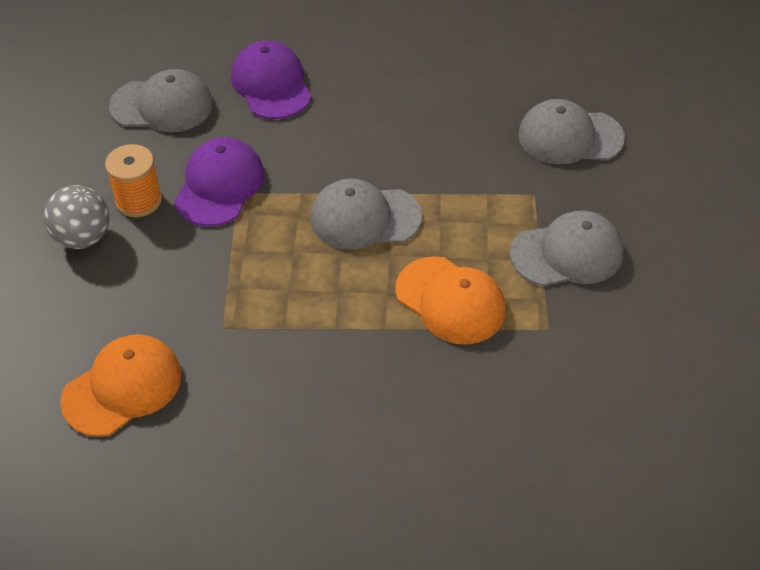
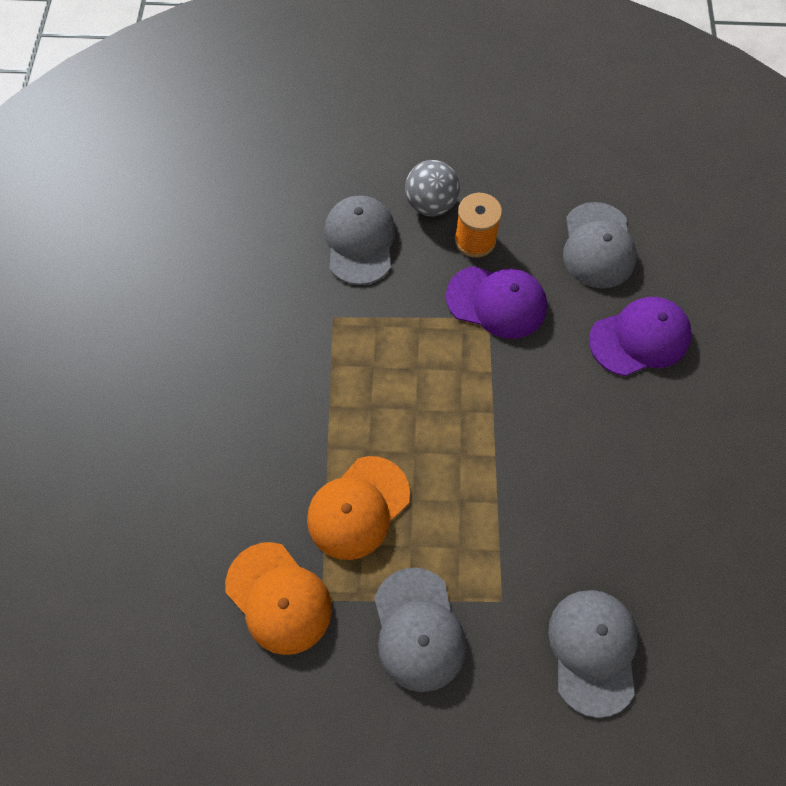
camera: 90 degrees right, 15 degrees up
orange cap [60,334,182,437] -> orange cap moved to [225,542,332,655]
grey cap [310,178,422,250] -> grey cap moved to [324,195,396,285]

